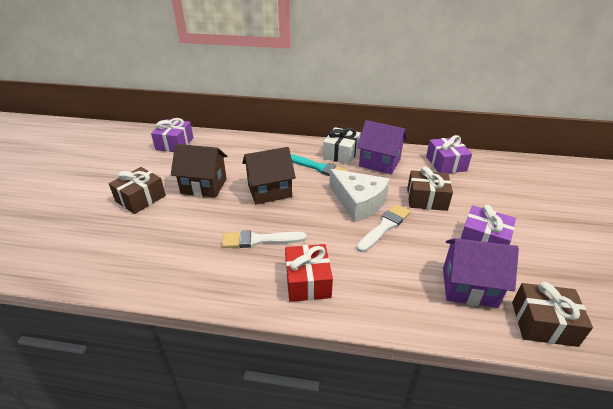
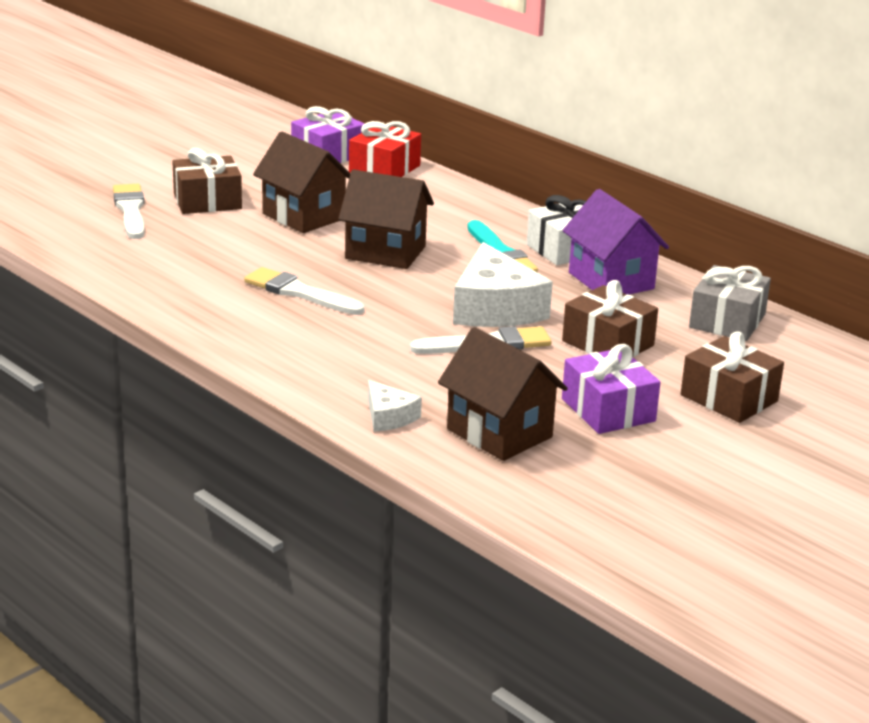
camera: 35 degrees right, 10 degrees down
red gift [285,244,333,302] -> red gift moved to [349,121,421,177]
purple gift [426,135,472,173] -> grey gift [689,265,771,341]
purple house [443,238,519,308] -> brown house [438,327,568,461]
brown gift [512,282,593,347] -> brown gift moved to [681,331,784,423]
none -> white brush [113,184,144,239]
none -> white cheese [368,380,422,432]

